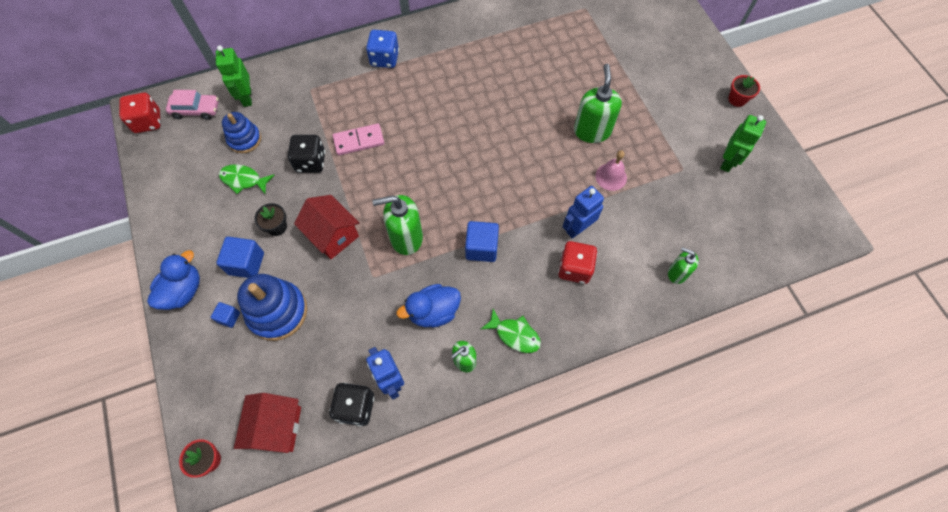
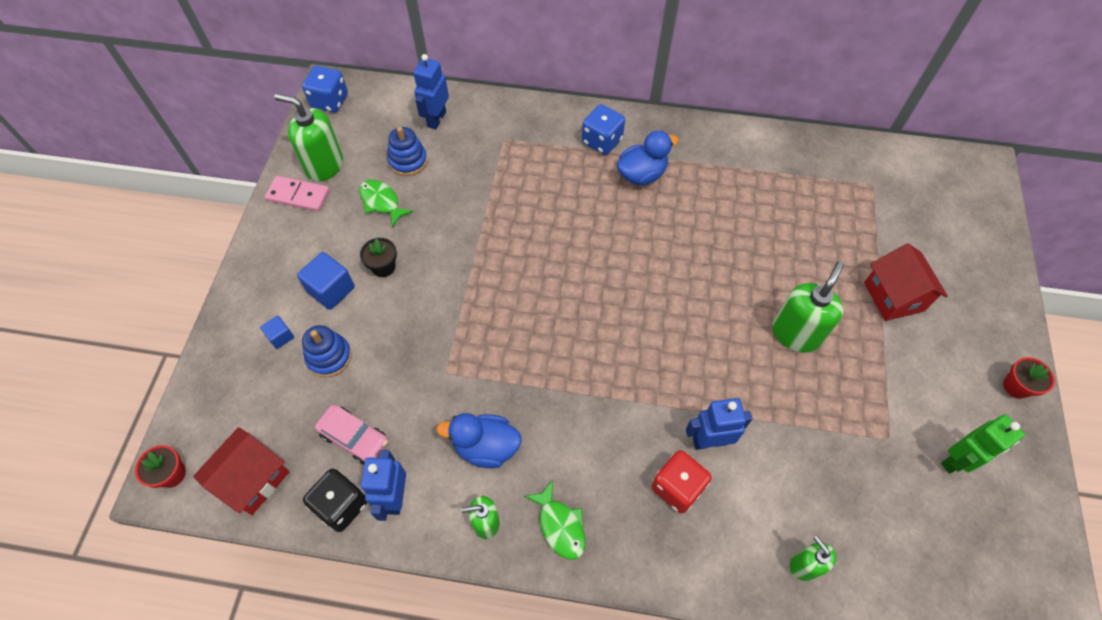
camera: 30 degrees right, 5 degrees down
red dice [119,93,161,133] -> blue dice [302,66,348,112]
blue duck [147,250,200,310] -> blue duck moved to [617,131,678,185]
pink car [166,90,219,120] -> pink car moved to [315,405,388,464]
green robot [216,46,252,107] -> blue robot [414,54,449,129]
blue stacking toy [237,274,307,341] -> blue stacking toy [302,325,352,377], size x0.63
black dice [288,135,325,173] -> none
red house [294,195,359,259] -> red house moved to [864,243,948,321]
pink domino [333,124,384,155] -> pink domino moved to [265,176,330,212]
green soap dispenser [372,195,423,255] -> green soap dispenser moved to [274,93,343,182]
blue cube [465,221,499,262] -> none
pink bell [595,150,627,191] -> none

